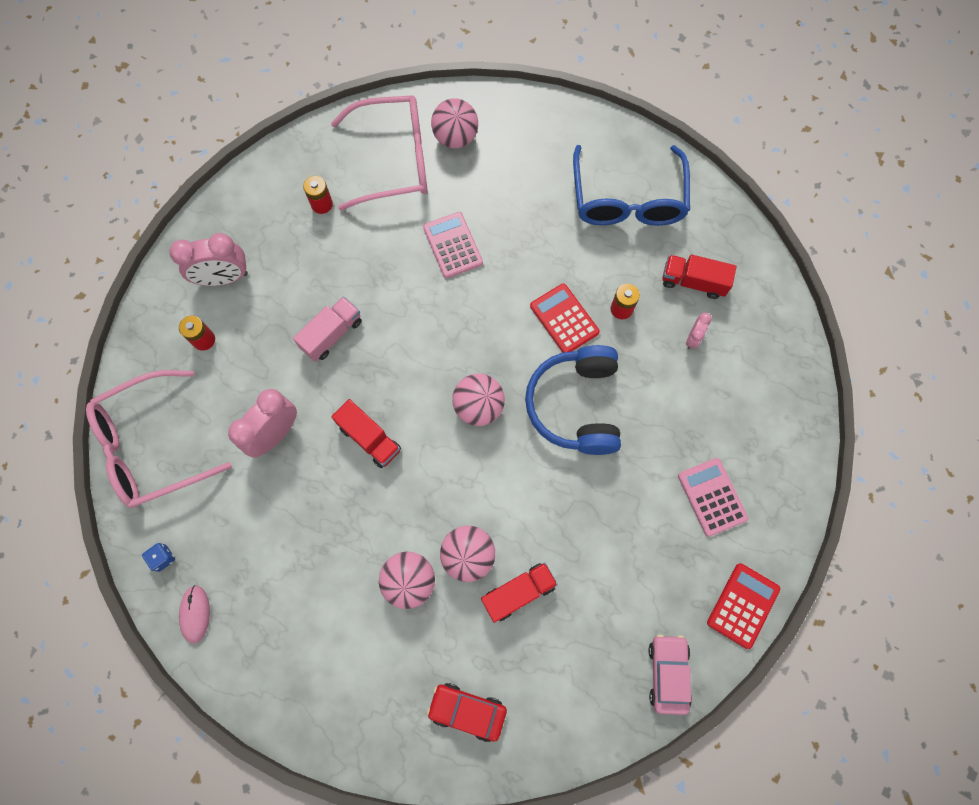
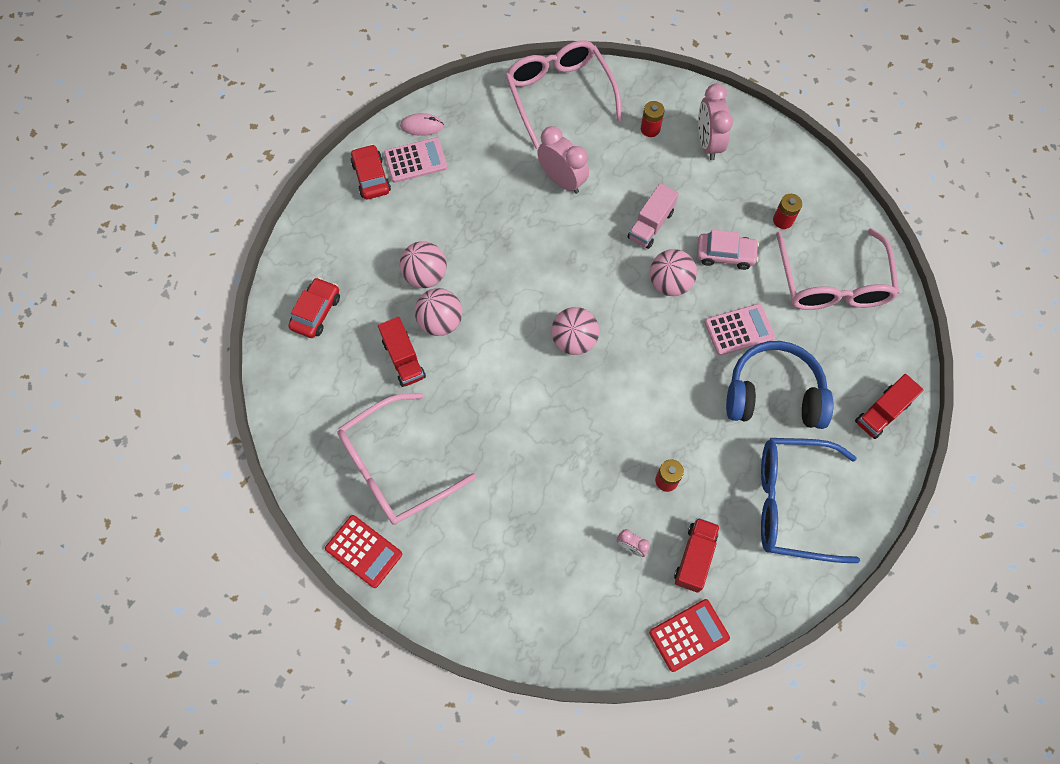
camera: 95 degrees right, 5 degrees down
blue dice [142,543,175,572] -> none
pink truck [293,296,362,362] -> pink truck turned 75 degrees clockwise [628,183,679,249]
red truck [331,399,401,468] -> red truck moved to [855,374,924,439]
pink ball [431,98,478,148] -> pink ball moved to [650,249,697,296]
blue headphones [525,345,621,455] -> blue headphones moved to [726,341,833,429]
red calculator [530,284,600,352] -> red calculator moved to [649,599,730,672]
pink car [648,634,692,715] -> pink car moved to [697,230,759,270]
pink calculator [678,458,748,537] -> pink calculator moved to [384,138,447,183]
none -> pink glasses [337,393,476,525]
none -> red car [351,144,391,199]

